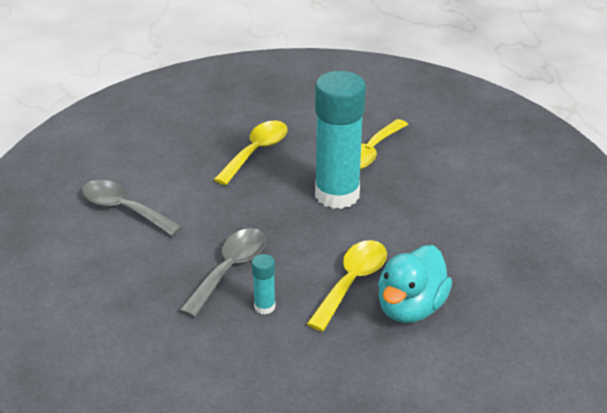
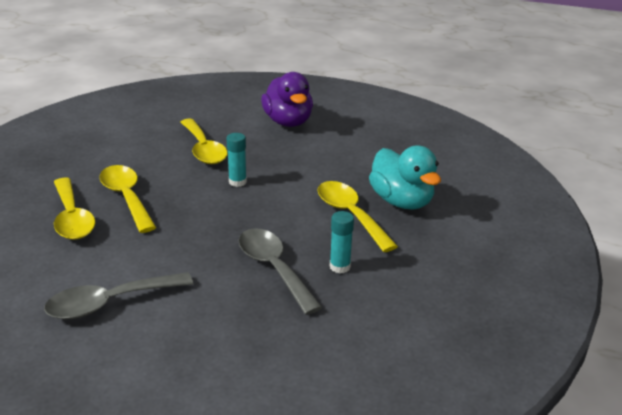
camera: 60 degrees left, 5 degrees down
turquoise glue stick [315,71,366,209] -> turquoise glue stick [226,133,247,187], size x0.41
none -> yellow spoon [54,177,95,240]
none -> purple duck [261,72,313,127]

